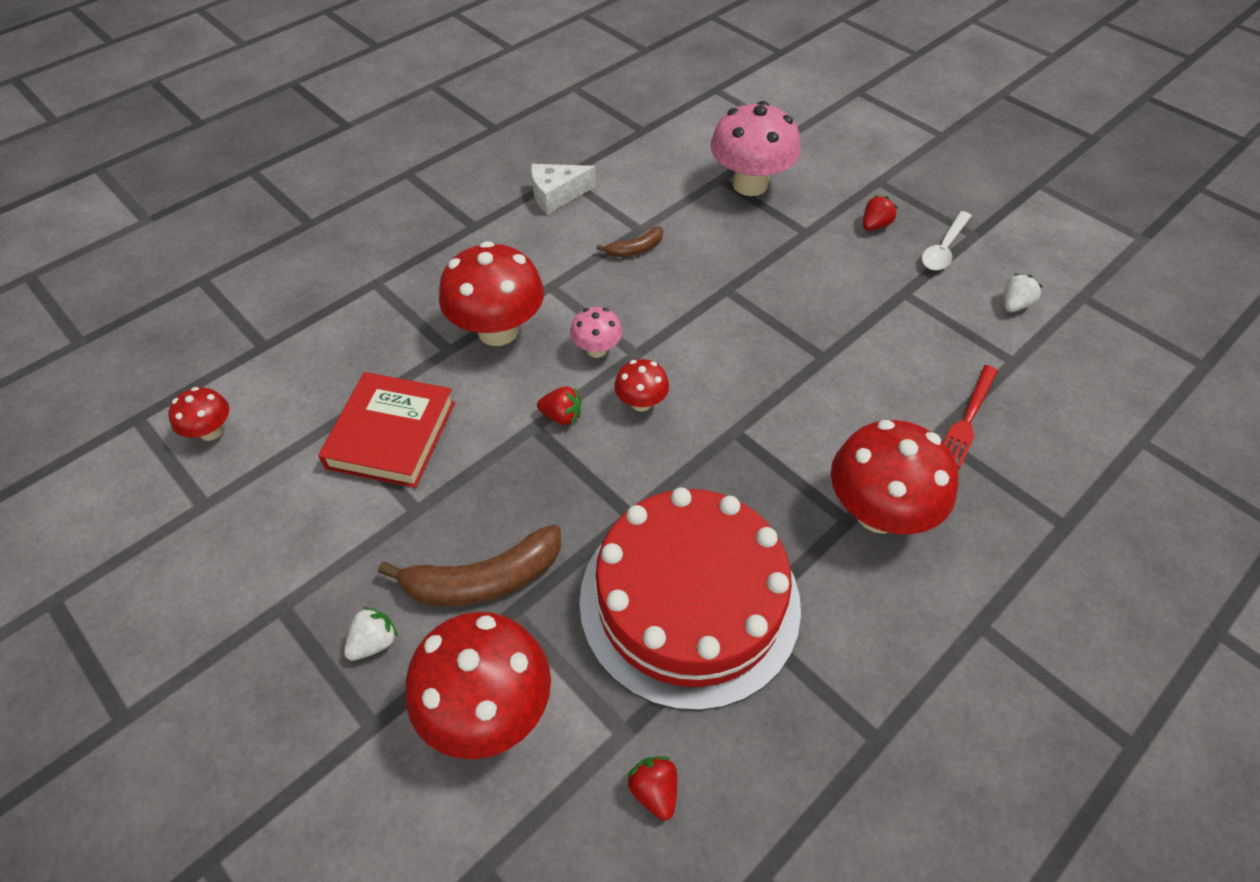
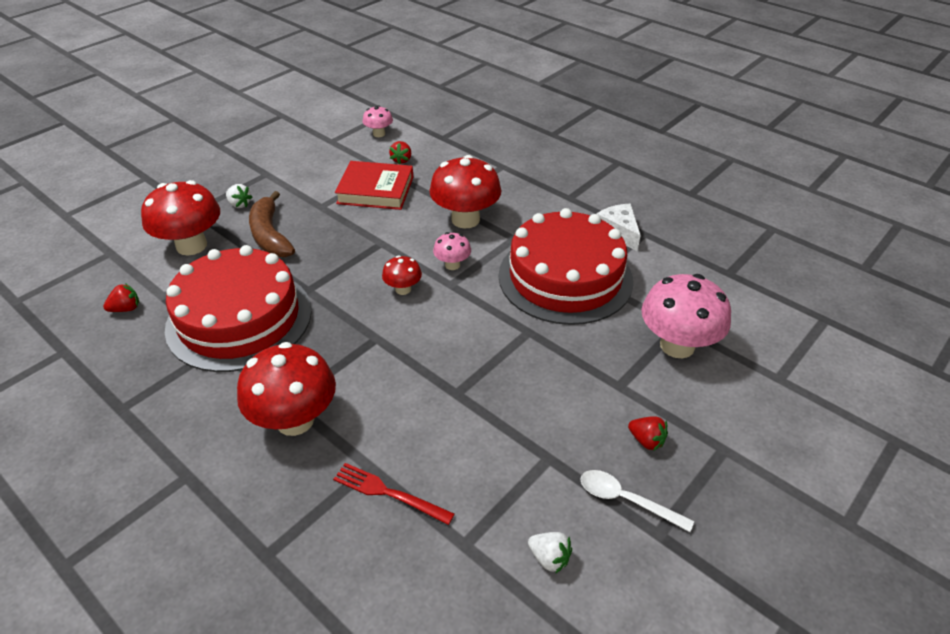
camera: 85 degrees right, 10 degrees down
red mushroom [168,387,229,441] -> pink mushroom [363,105,393,137]
red strawberry [537,386,581,425] -> red strawberry moved to [389,141,411,165]
brown banana [596,226,663,257] -> red cake [498,208,633,325]

